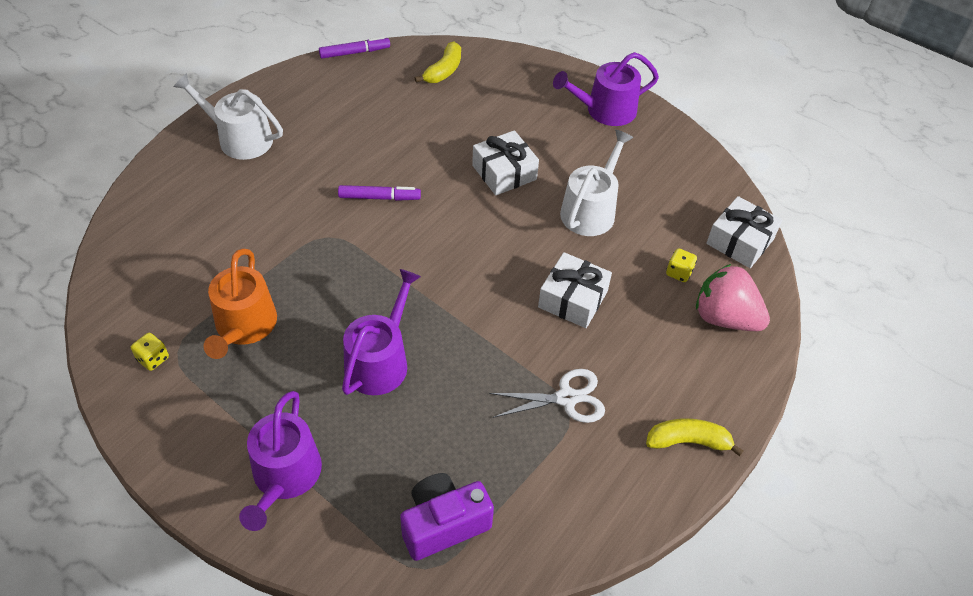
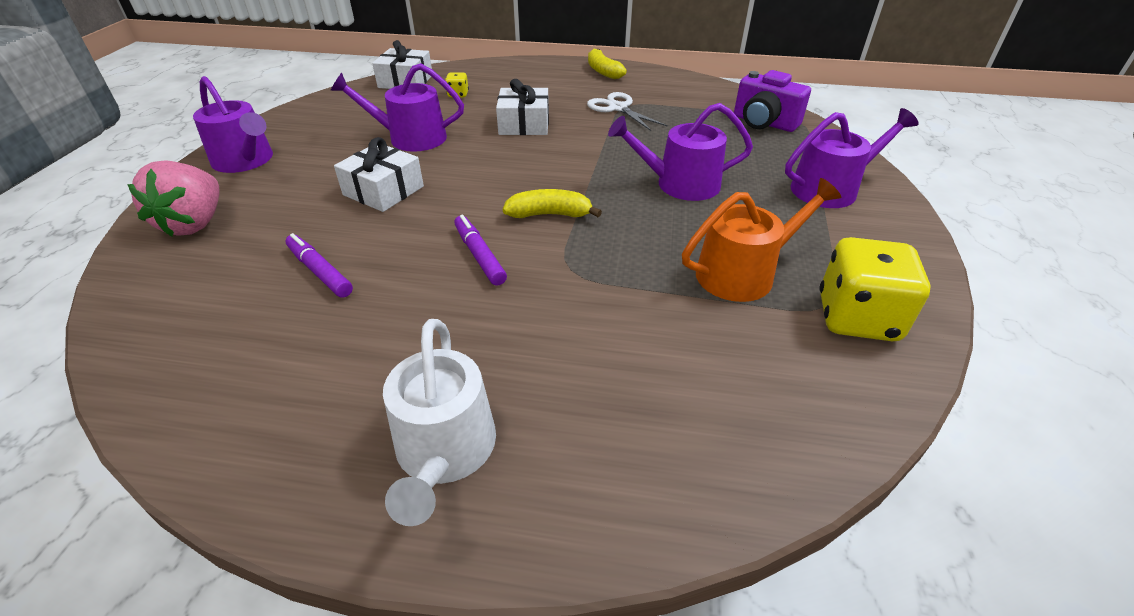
camera: 115 degrees left, 10 degrees down
yellow dice [131,333,169,371] -> yellow dice [820,237,930,341], size x2.24
purple marker [319,36,390,58] -> purple marker moved to [285,233,353,298]
yellow banana [415,42,461,83] -> yellow banana moved to [503,189,602,218]
white watering can [560,130,634,236] -> purple watering can [330,63,464,152]
pink strawberry [696,264,770,331] -> pink strawberry moved to [127,161,220,237]

